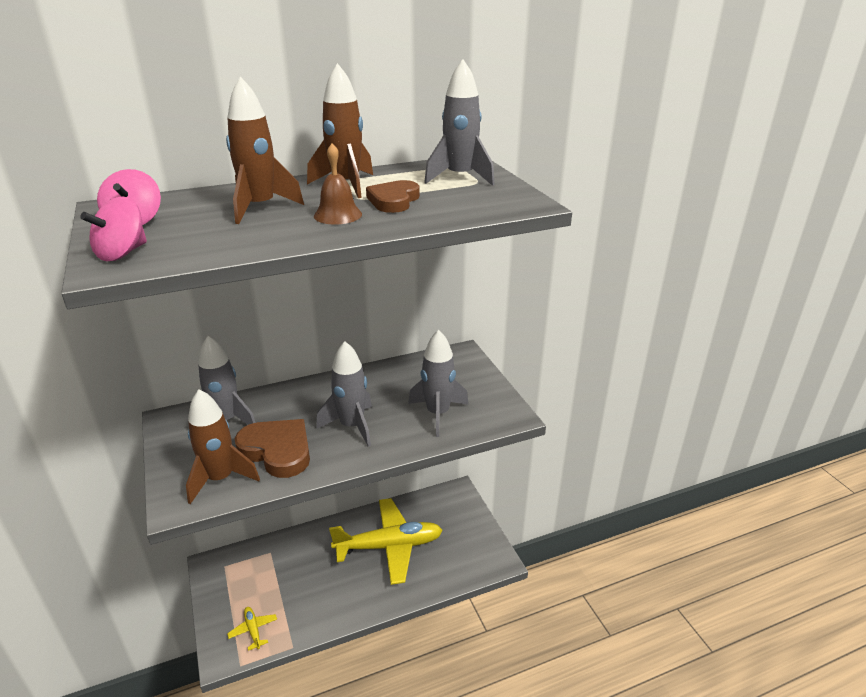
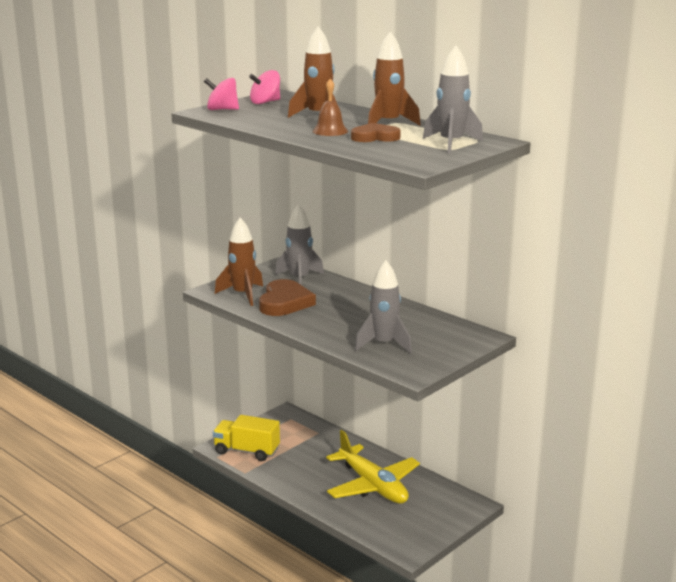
camera: 65 degrees right, 10 degrees down
yellow plane [227,607,277,651] -> yellow truck [213,415,280,461]
grey rocket [316,341,372,447] -> none

